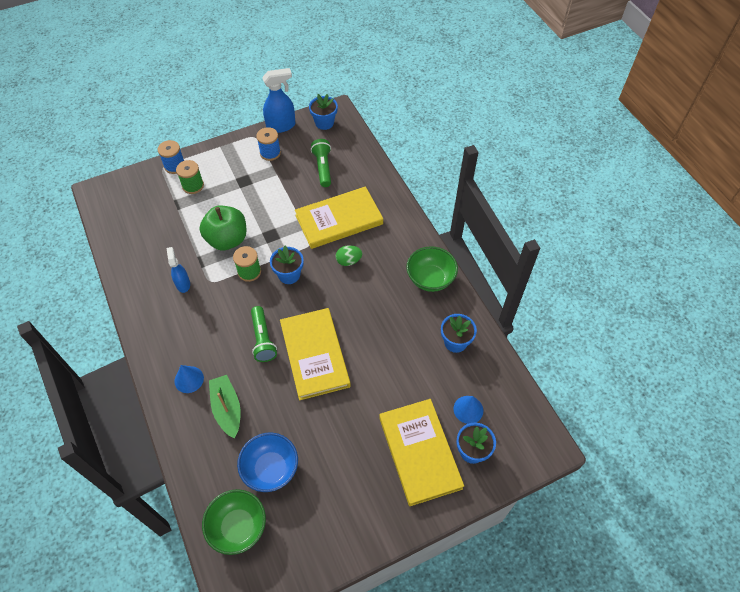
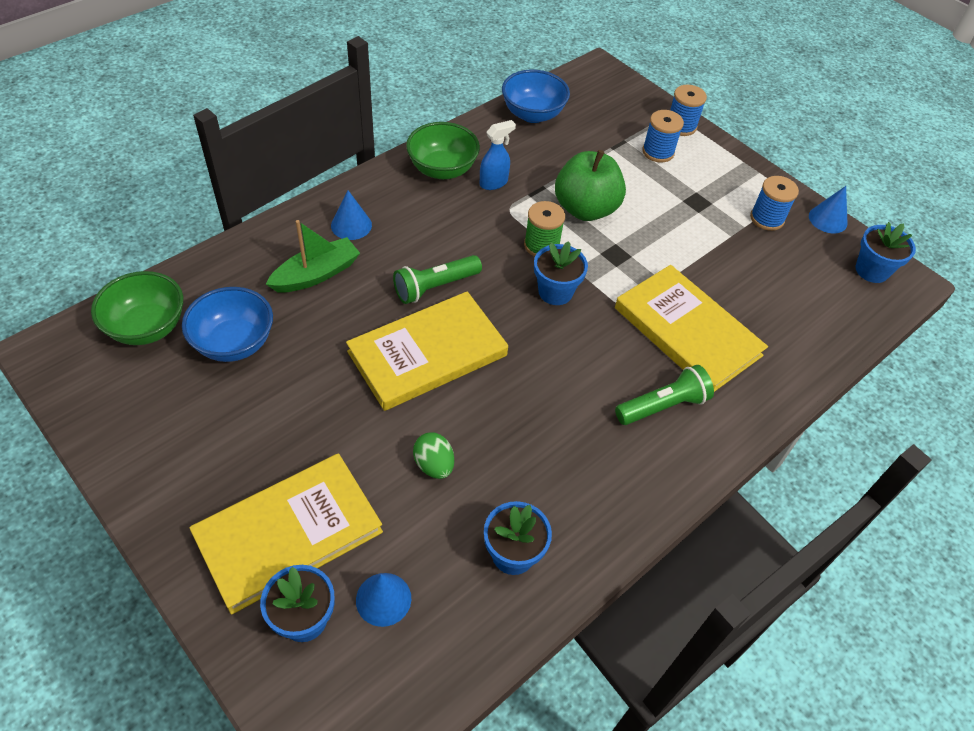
camera: 70 degrees right, 5 degrees down
green spool [176,160,204,194] -> blue spool [642,110,684,162]
blue spray bottle [262,68,295,133] -> blue cone [809,186,848,233]
green flashlight [311,139,331,187] -> green flashlight moved to [615,365,714,425]
green egg [335,245,362,266] -> green egg moved to [413,432,454,479]
green bowl [406,246,458,292] -> green bowl moved to [406,122,480,179]
none -> blue bowl [502,70,570,123]

